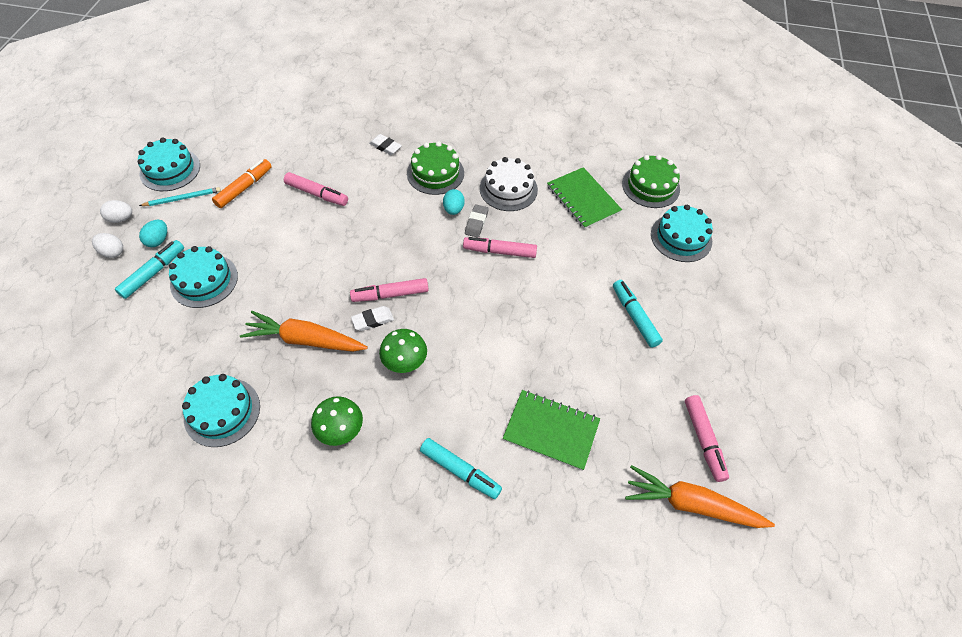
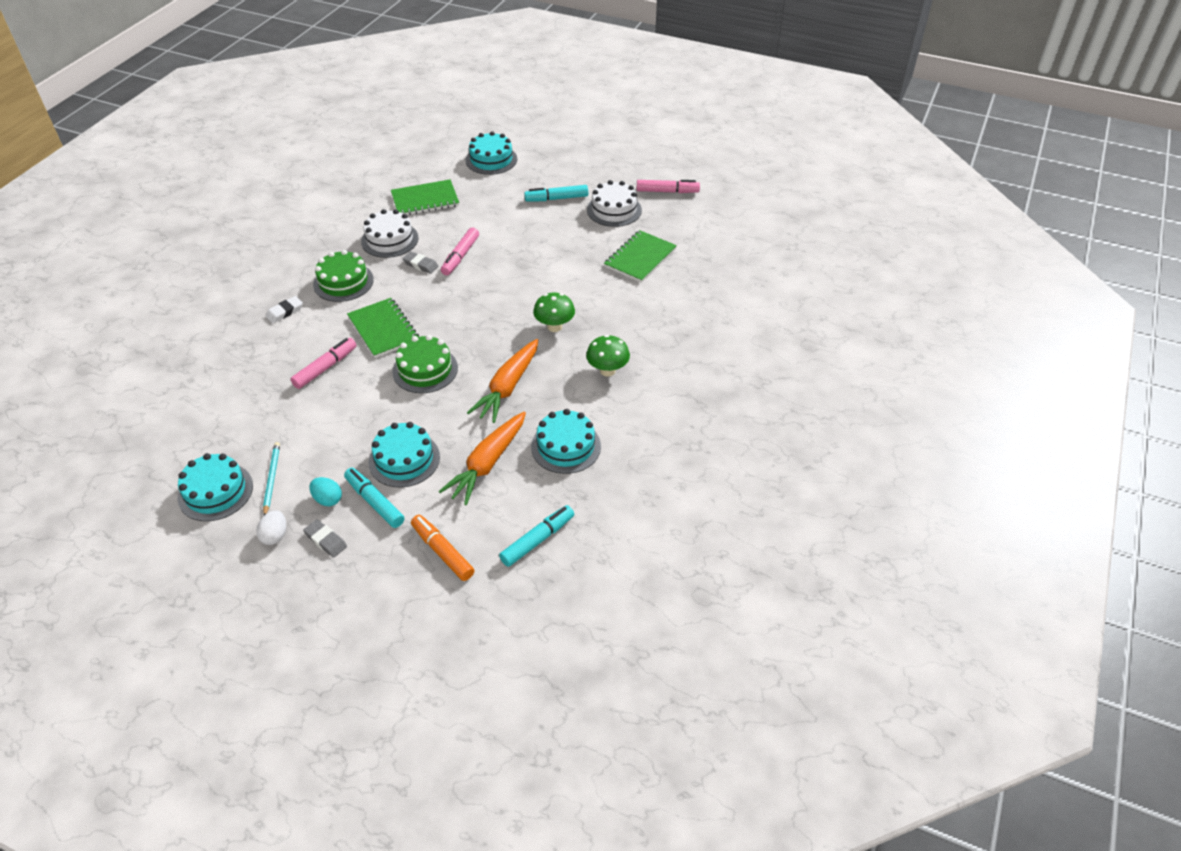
camera: 75 degrees left, 10 degrees down
white egg [92,233,123,258] -> grey eraser [303,519,347,558]
orange marker [212,159,272,208] -> orange marker moved to [411,515,474,581]
pink marker [350,278,429,302] -> none
white eraser [351,306,394,331] -> none
turquoise marker [420,438,502,499] -> turquoise marker moved to [499,505,574,567]
turquoise egg [443,189,465,215] -> none
green cake [622,155,680,208] -> green cake moved to [392,335,458,393]
orange carrot [625,465,775,528] -> orange carrot moved to [438,411,526,505]
none -> green notebook [347,298,419,358]
none -> white cake [587,180,642,227]

